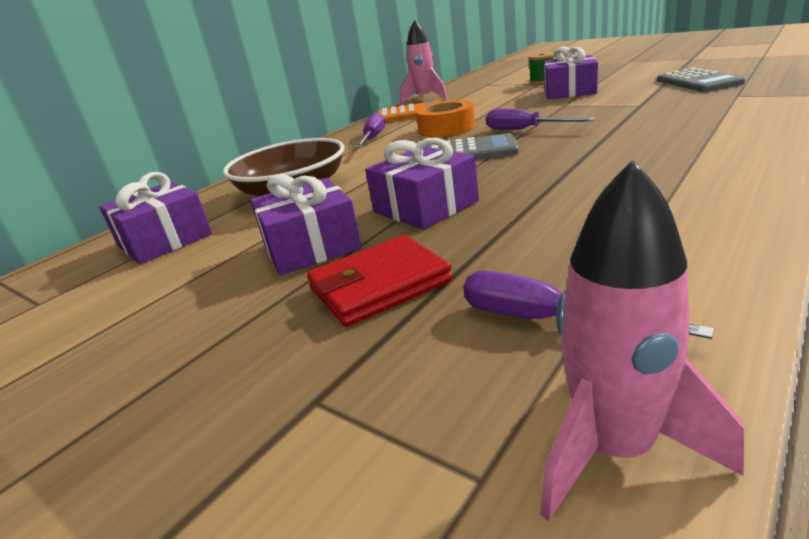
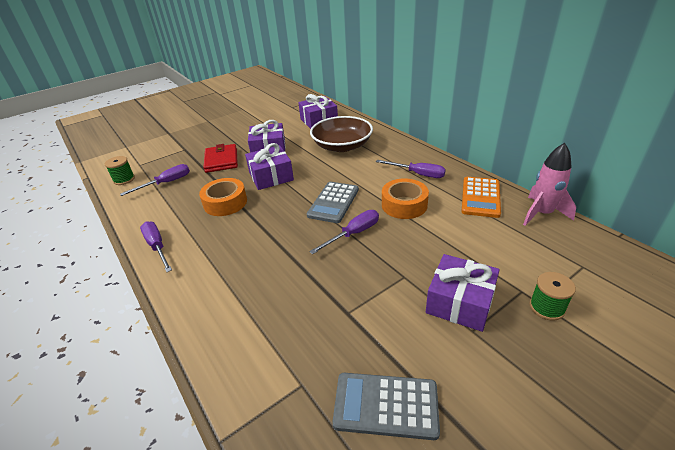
camera: 105 degrees right, 10 degrees up
pink rocket [541,159,744,521] -> green spool [105,156,135,185]
none -> purple screwdriver [140,221,172,272]
none -> orange tape [199,178,247,216]

